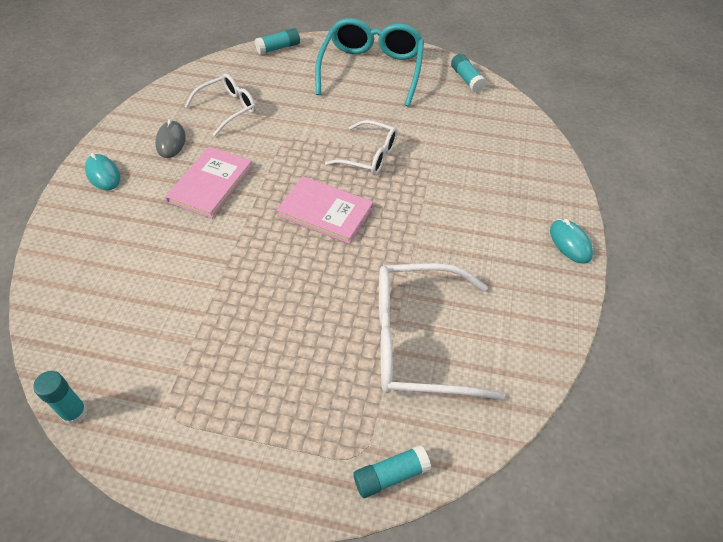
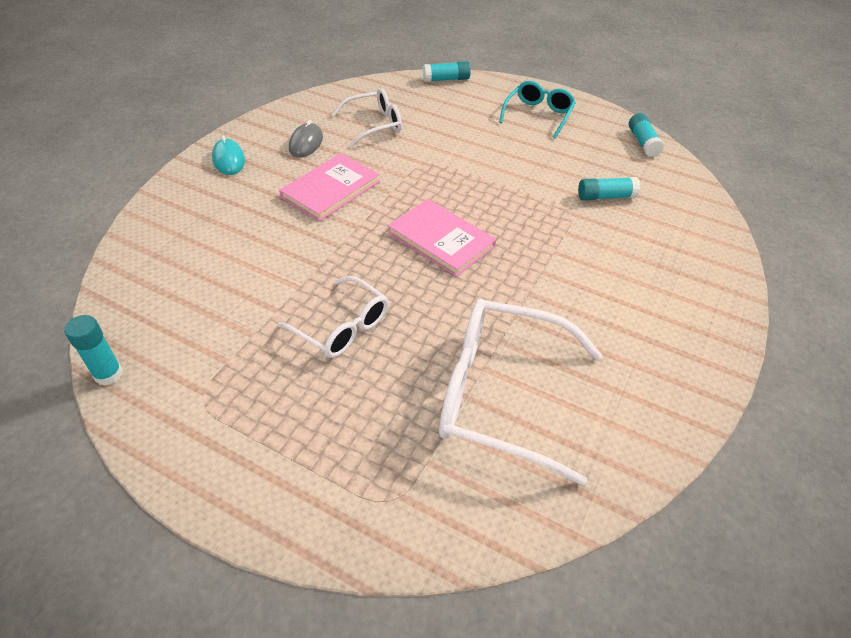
camera: 15 degrees right, 5 degrees down
turquoise glasses [315,18,424,107] -> turquoise glasses [499,81,576,139], size x0.59
white glasses [325,120,397,175] -> white glasses moved to [277,276,388,358]
turquoise glue stick [353,445,431,498] -> turquoise glue stick moved to [578,177,640,201]
turquoise mouse [550,219,593,264] -> none

